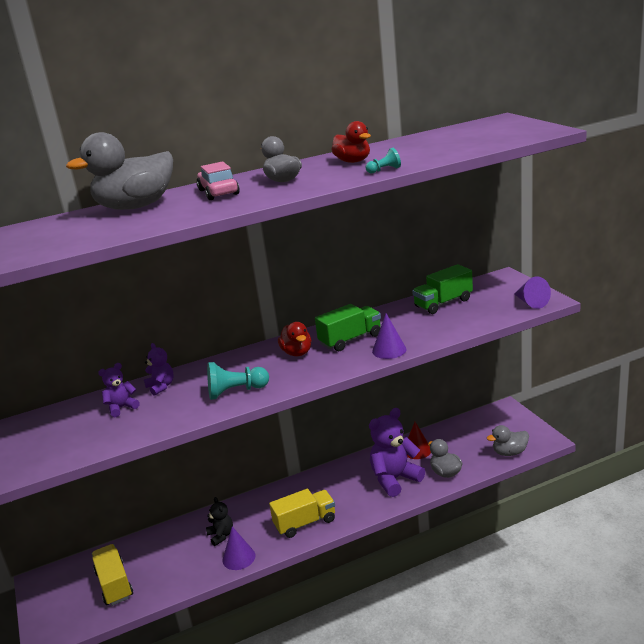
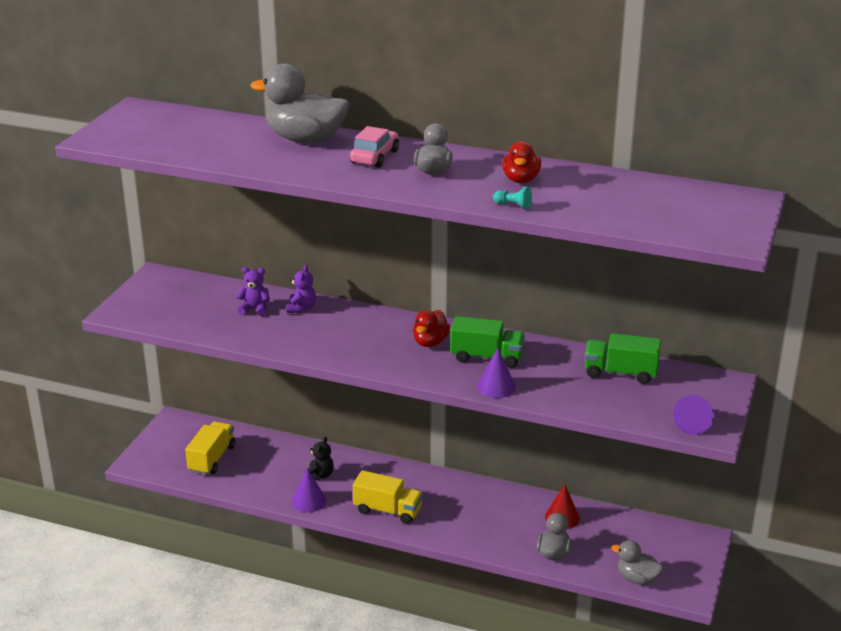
camera: 40 degrees right, 5 degrees up
turquoise pawn [207,362,269,400] -> none
purple teddy bear [369,408,425,497] -> none

